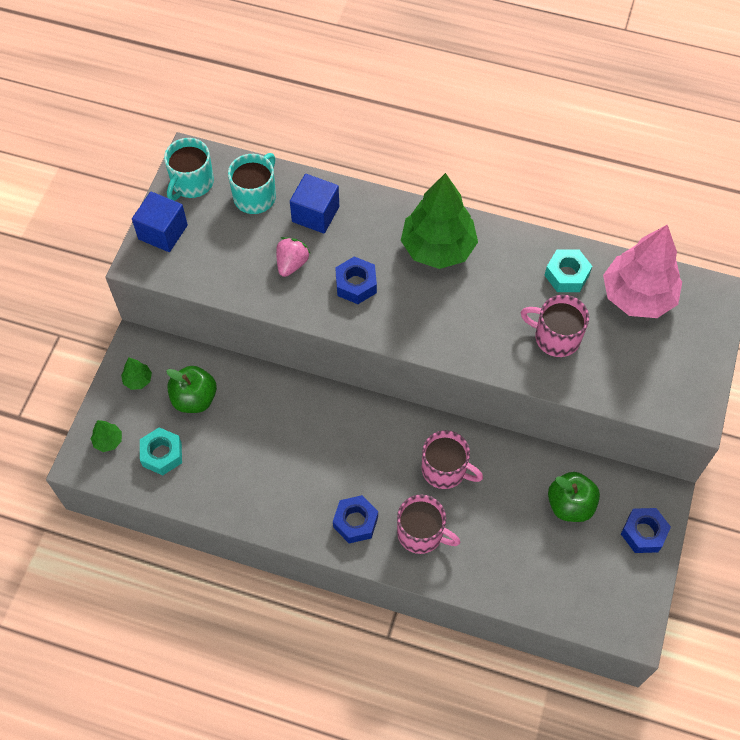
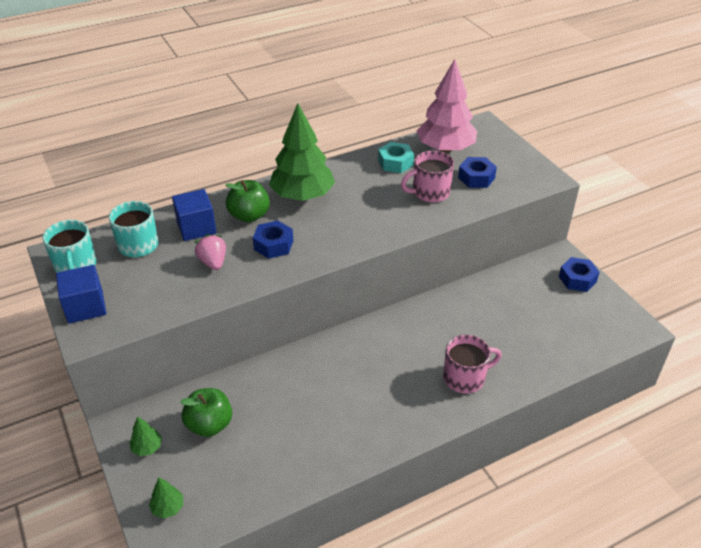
camera: 45 degrees left, 20 degrees down
turquoise nut [140,427,182,475] -> none
blue nut [333,495,378,543] -> blue nut moved to [458,157,497,188]
pink mug [422,430,483,489] -> none
green apple [548,472,600,522] -> green apple moved to [225,180,270,222]

